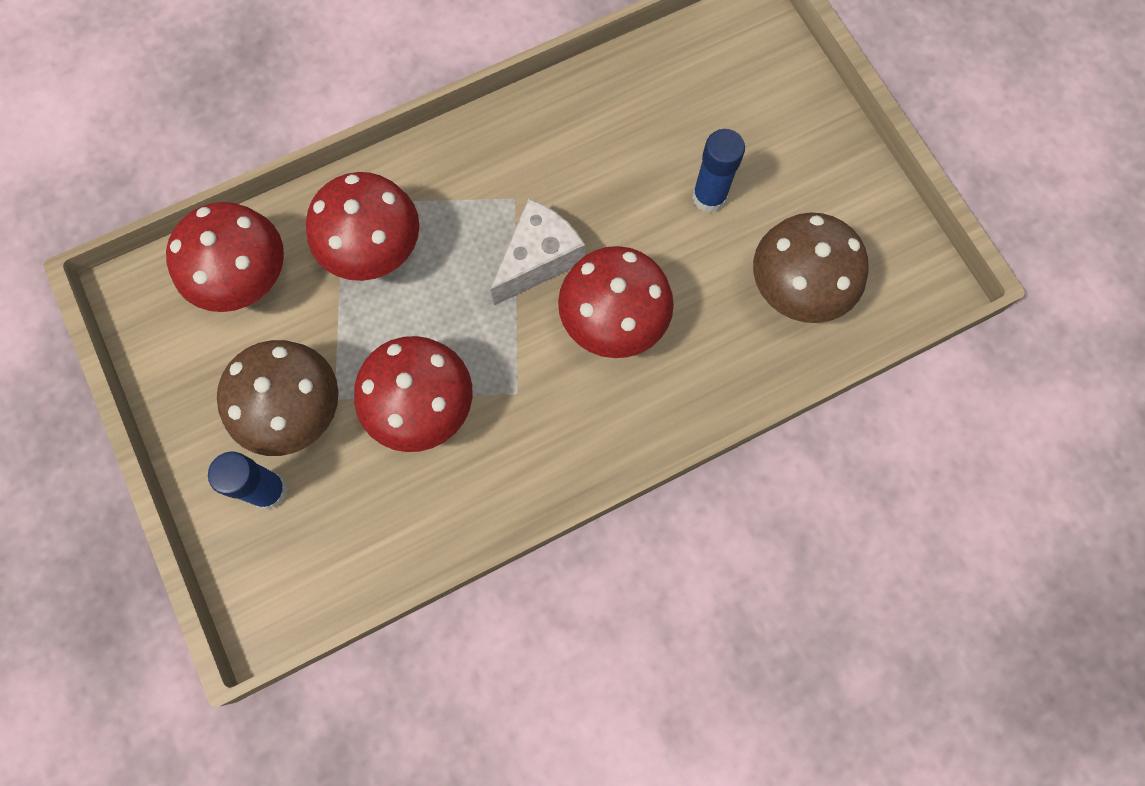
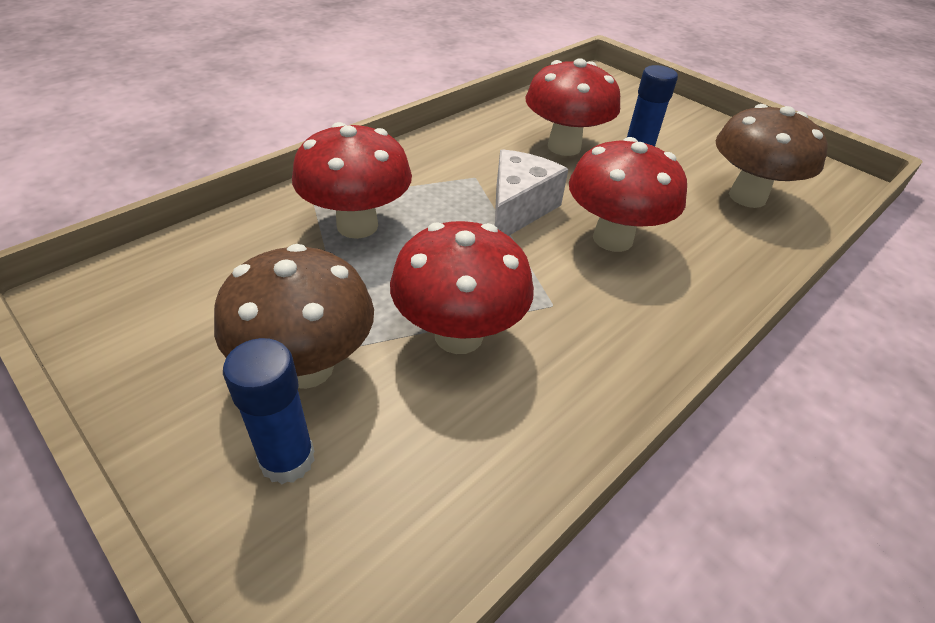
camera: 20 degrees left, 30 degrees down
red mushroom [166,202,284,312] -> red mushroom moved to [525,58,620,156]

